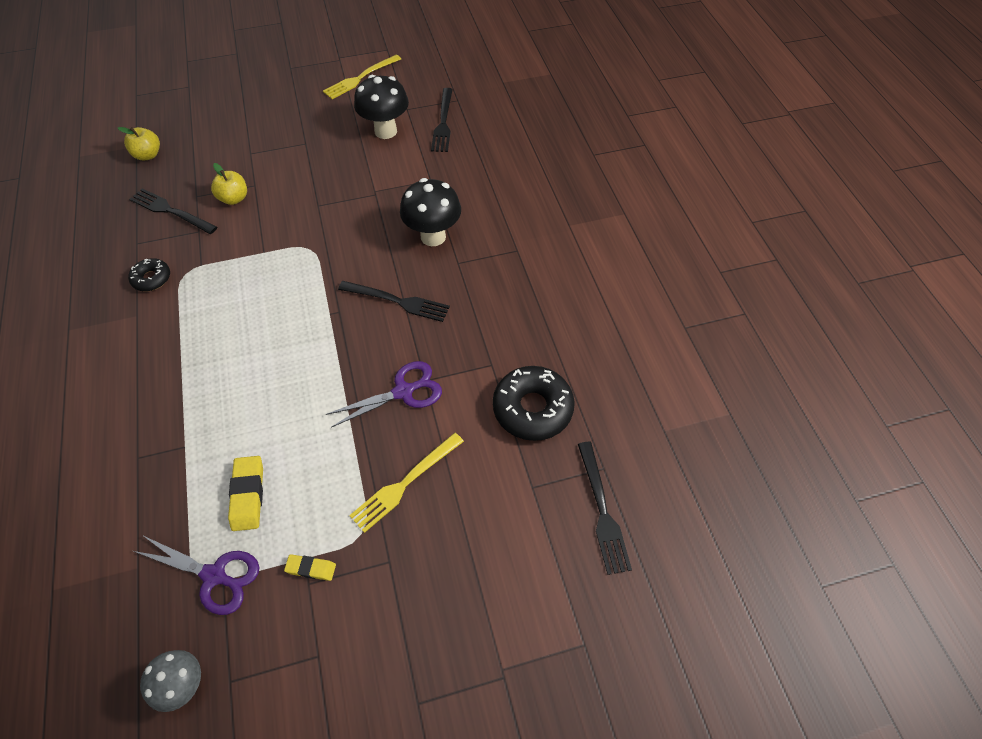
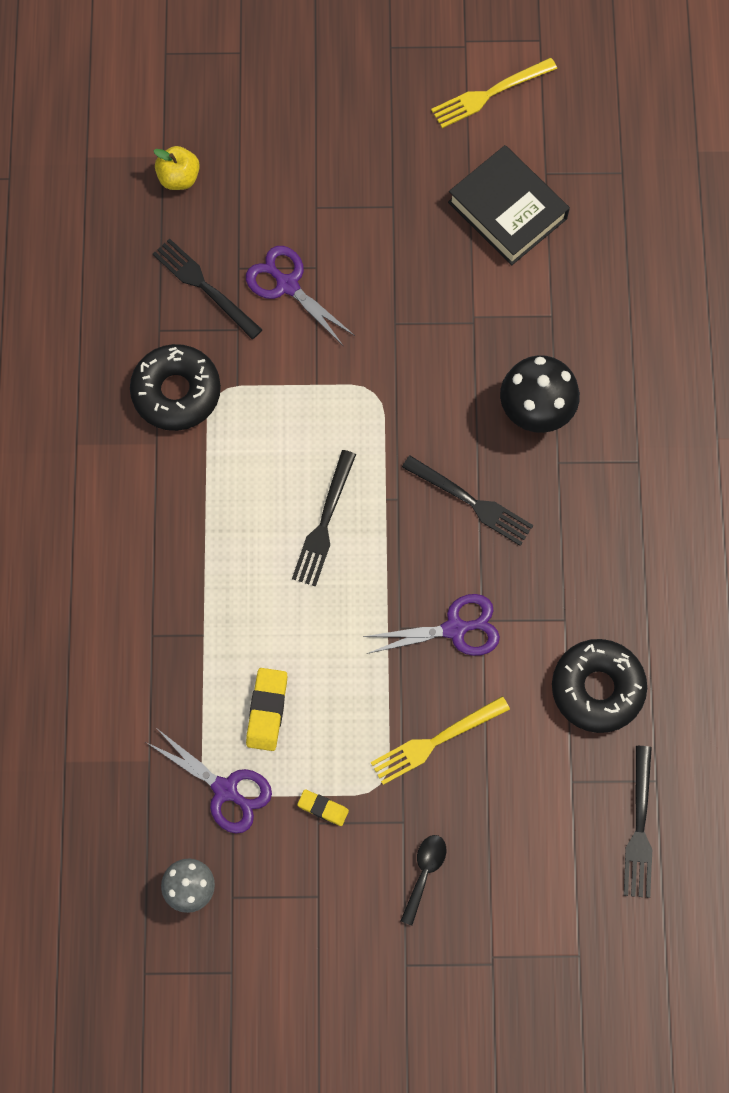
camera: 15 degrees right, 15 degrees up
black donut [128,258,170,291] -> black donut [130,344,221,431], size x1.82
yellow apple [211,163,247,205] -> purple scissors [246,246,355,345]
black mushroom [354,75,409,139] -> black book [448,145,570,265]
black fork [431,88,453,152] -> black fork moved to [292,450,356,587]
none -> black spoon [401,835,446,926]

